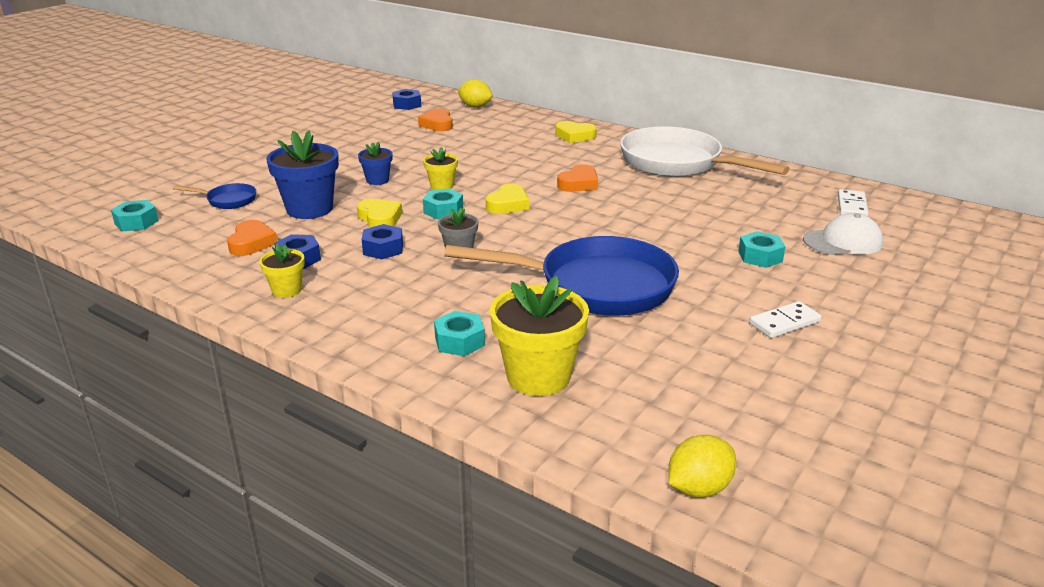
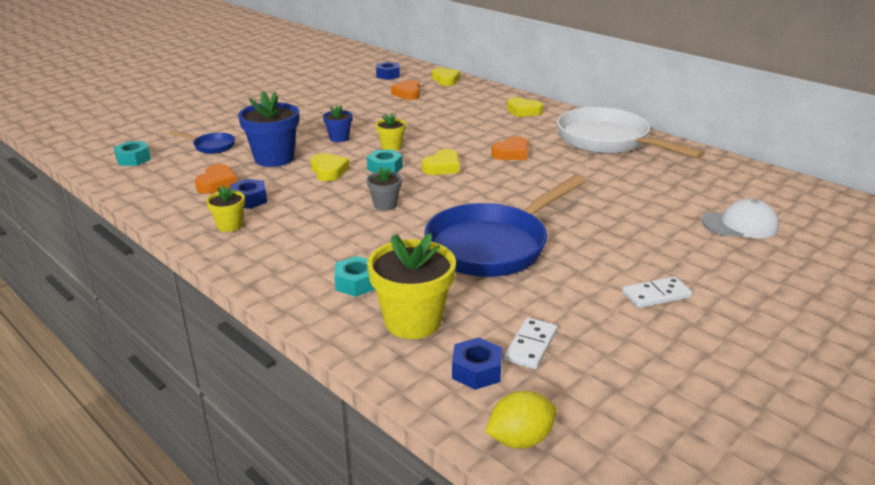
camera: 10 degrees right, 0 degrees up
blue nut [361,224,403,259] -> blue nut moved to [452,337,502,390]
blue pan [444,236,679,316] -> blue pan turned 120 degrees clockwise [424,175,585,277]
yellow lemon [457,79,492,108] -> yellow heart [432,68,461,86]
turquoise nut [738,231,785,268] -> none
white domino [838,189,869,216] -> white domino moved to [504,317,558,369]

